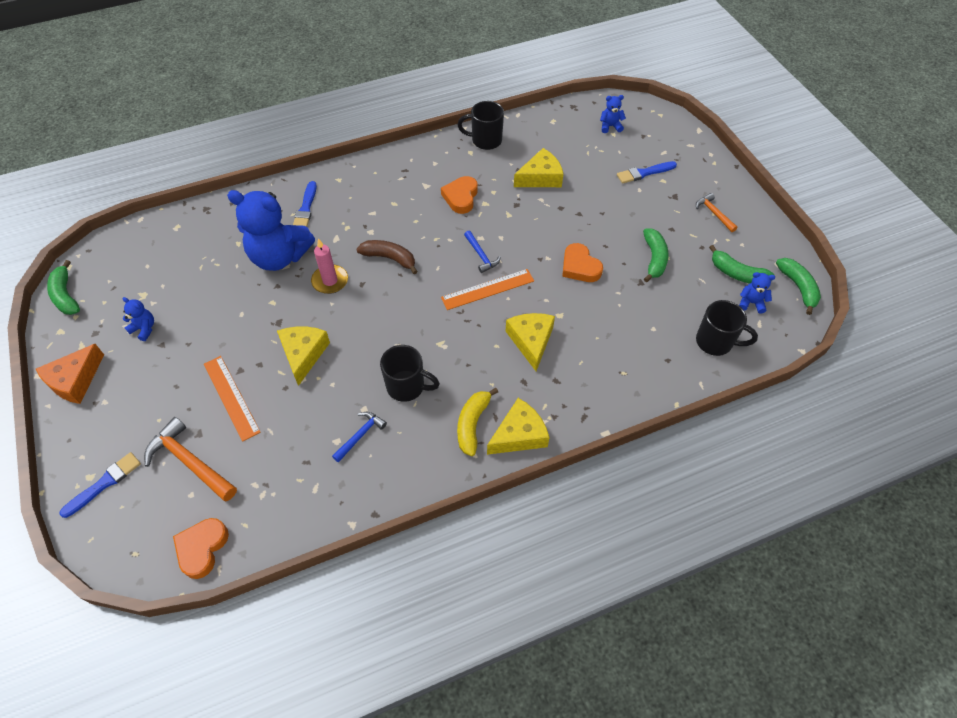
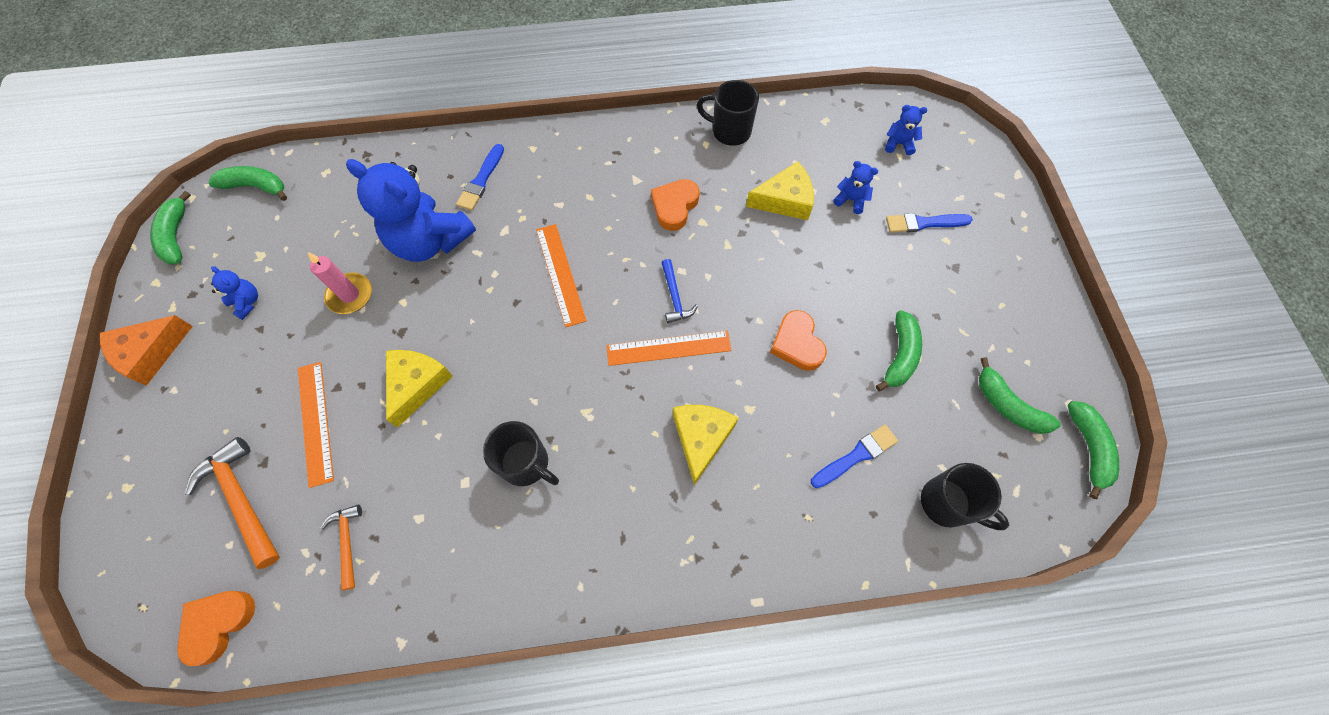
camera: 15 degrees right, 10 degrees up
blue brush [59,452,141,518] -> blue brush moved to [811,425,898,488]
pink candle [311,238,348,294] -> pink candle moved to [308,252,372,314]
blue hammer [332,412,387,462] -> none
brown banana [357,240,418,274] -> orange ruler [536,224,587,327]
yellow banana [457,388,498,456] -> none
yellow cheese [487,398,549,455] -> none
orange hammer [696,193,737,232] -> orange hammer moved to [321,505,362,590]
blue teddy bear [739,272,775,314] -> blue teddy bear moved to [833,161,878,214]
none -> green banana [208,166,287,201]

